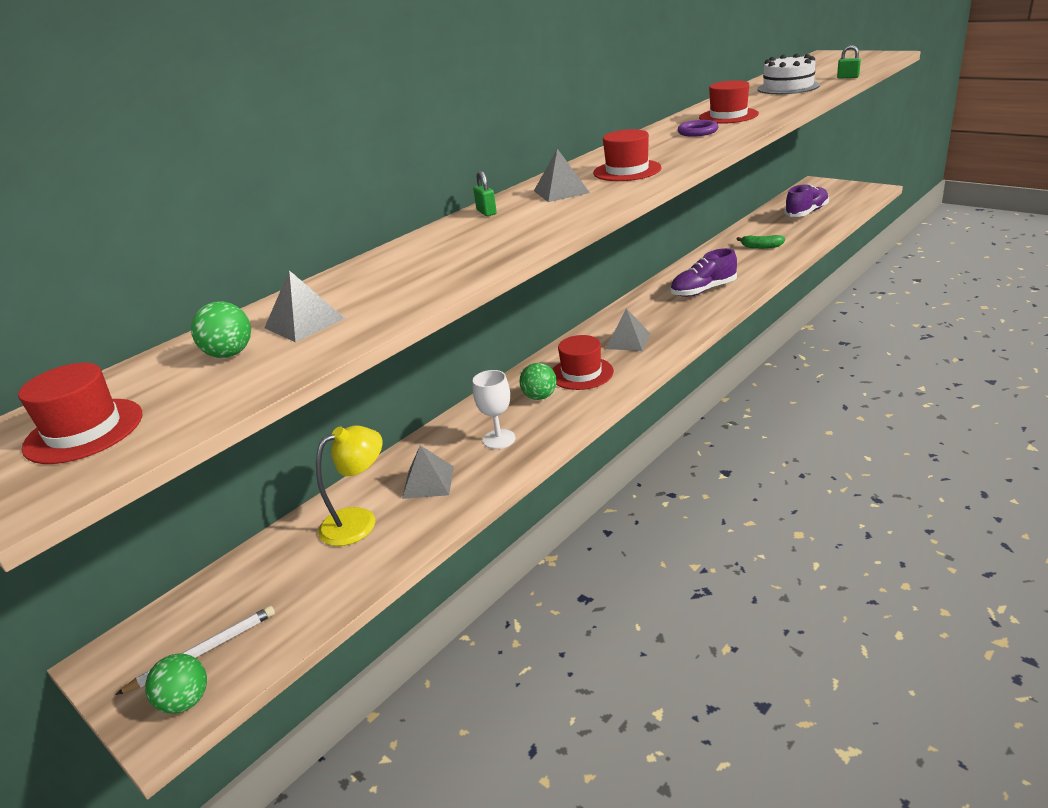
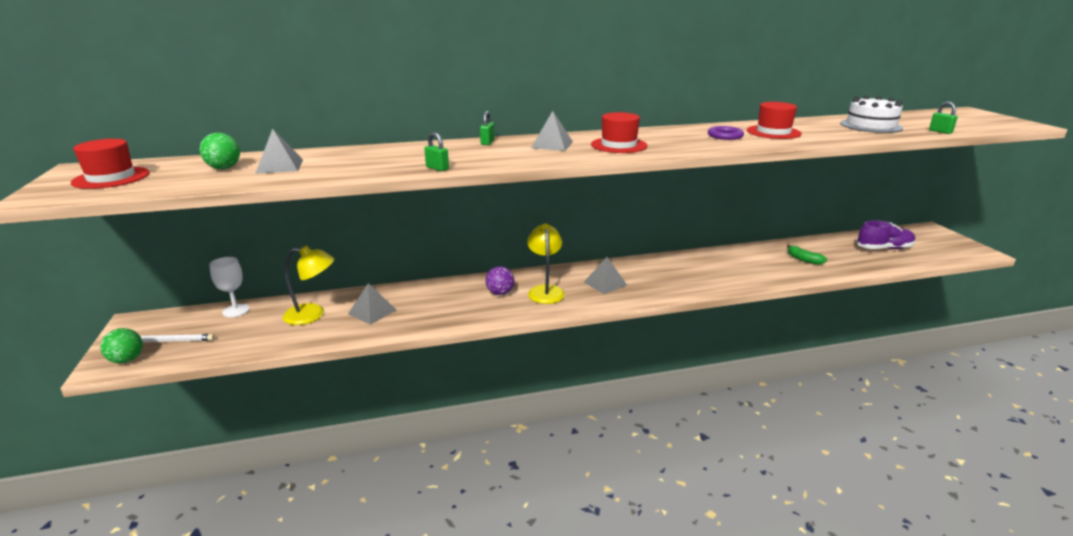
camera: 30 degrees right, 5 degrees down
white goblet [473,370,515,449] -> white goblet moved to [209,257,250,317]
green ball [520,363,557,400] -> purple ball [485,266,514,295]
red hat [552,335,614,390] -> yellow lamp [527,224,565,304]
purple shoe [670,248,737,297] -> none
none -> green padlock [424,132,449,171]

